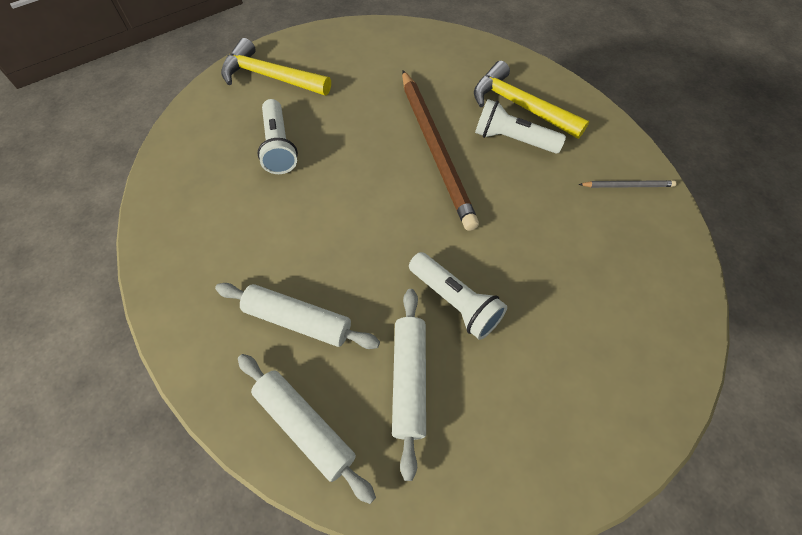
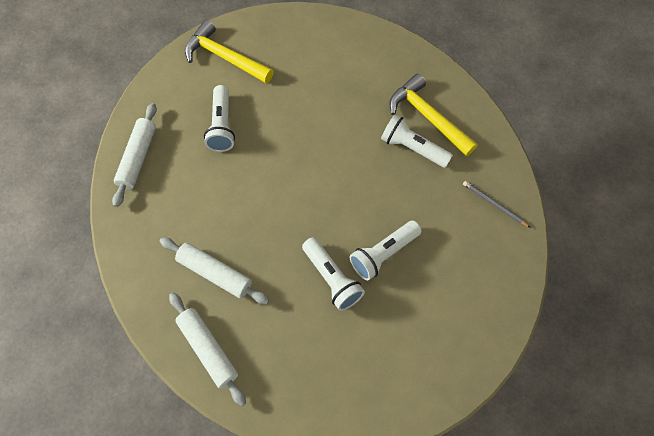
camera: 10 degrees right, 5 degrees up
white rolling pin [392,289,426,481] -> white rolling pin moved to [112,103,157,207]
brown pencil [402,70,479,231] -> none
grey pencil [579,180,677,188] -> grey pencil turned 150 degrees counterclockwise [463,181,531,228]
none -> white flashlight [350,221,422,281]

